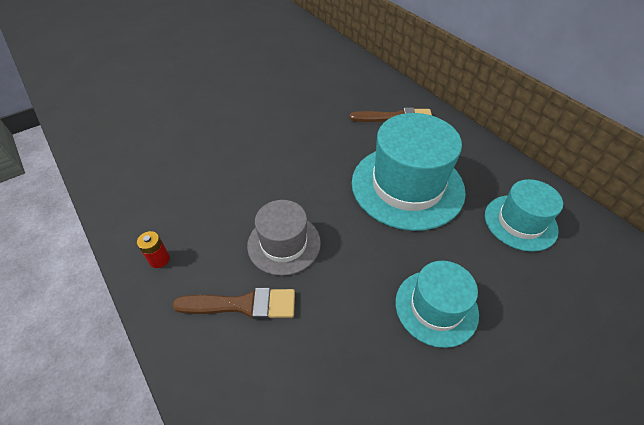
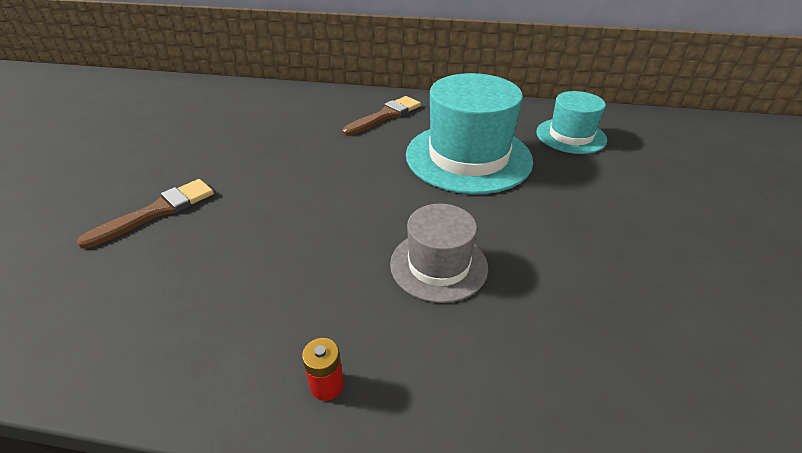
camera: 45 degrees left, 10 degrees down
brown brush [172,288,295,319] -> brown brush moved to [76,179,214,249]
turquoise hat [395,261,479,348] -> none

